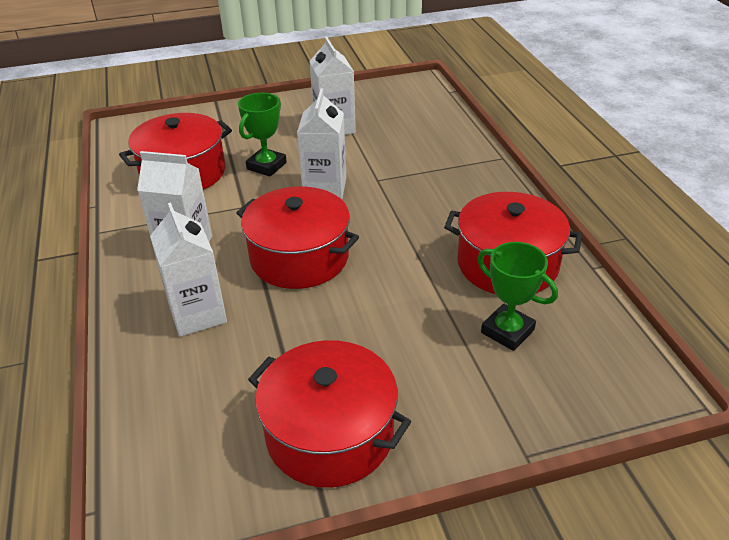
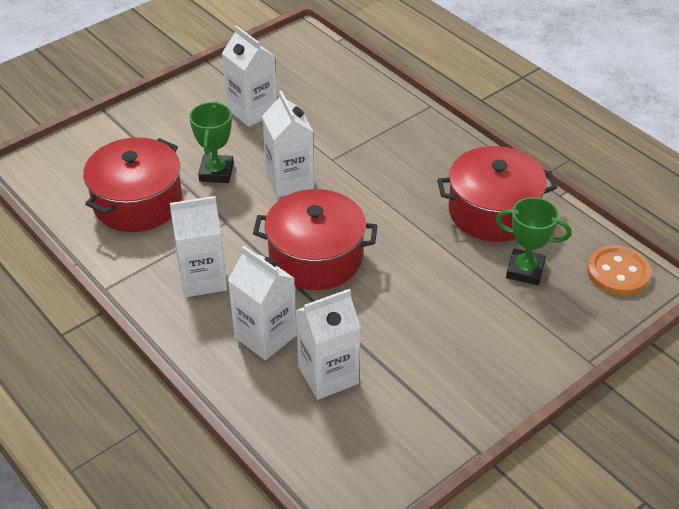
camera: 25 degrees left, 5 degrees up
red pot [248,340,411,488] -> none
none -> white carton [296,289,361,400]
none -> orange button [587,245,651,296]

